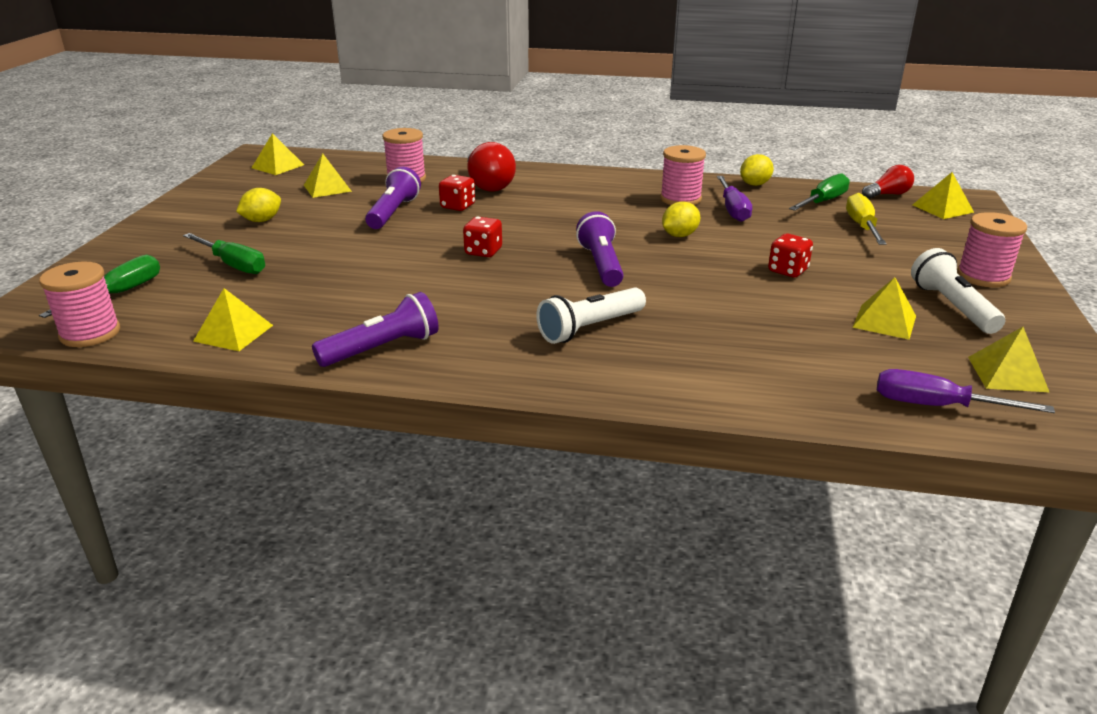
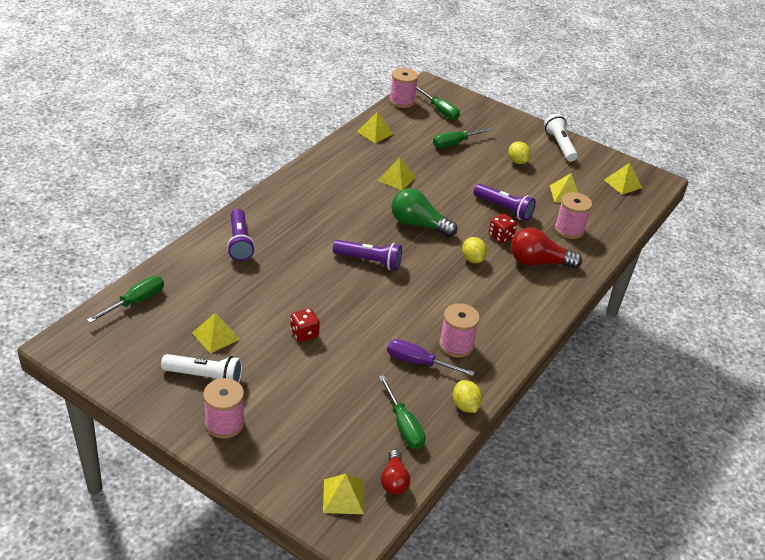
camera: 110 degrees right, 10 degrees up
purple flashlight [312,292,439,367] -> purple flashlight moved to [227,209,255,261]
red dice [463,217,502,257] -> green light bulb [391,188,457,237]
white flashlight [536,288,646,344] -> white flashlight moved to [544,114,578,162]
yellow lemon [662,201,700,237] -> yellow lemon moved to [462,237,487,263]
yellow screwdriver [846,193,886,245] -> none
purple screwdriver [877,369,1055,413] -> green screwdriver [87,276,164,323]
yellow pyramid [968,327,1049,392] -> yellow pyramid moved to [378,157,416,190]

